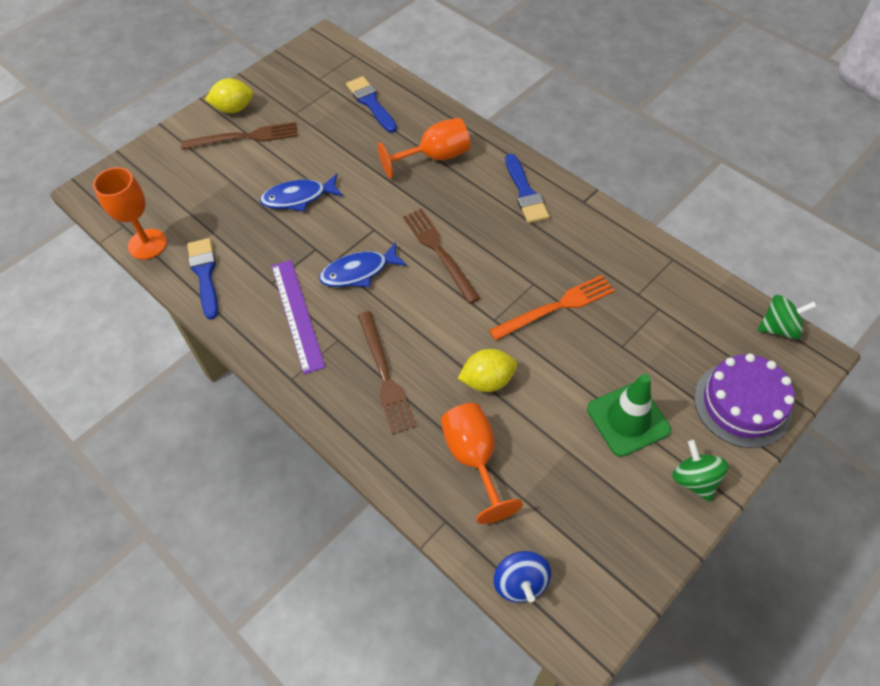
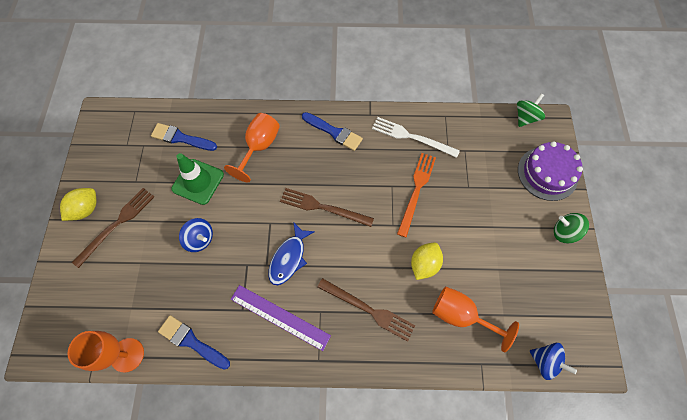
camera: 45 degrees left, 10 degrees up
blue fish [260,174,343,212] -> blue spinning top [179,218,213,252]
green traffic cone [587,374,671,457] -> green traffic cone moved to [172,153,224,205]
none -> white fork [372,117,460,158]

